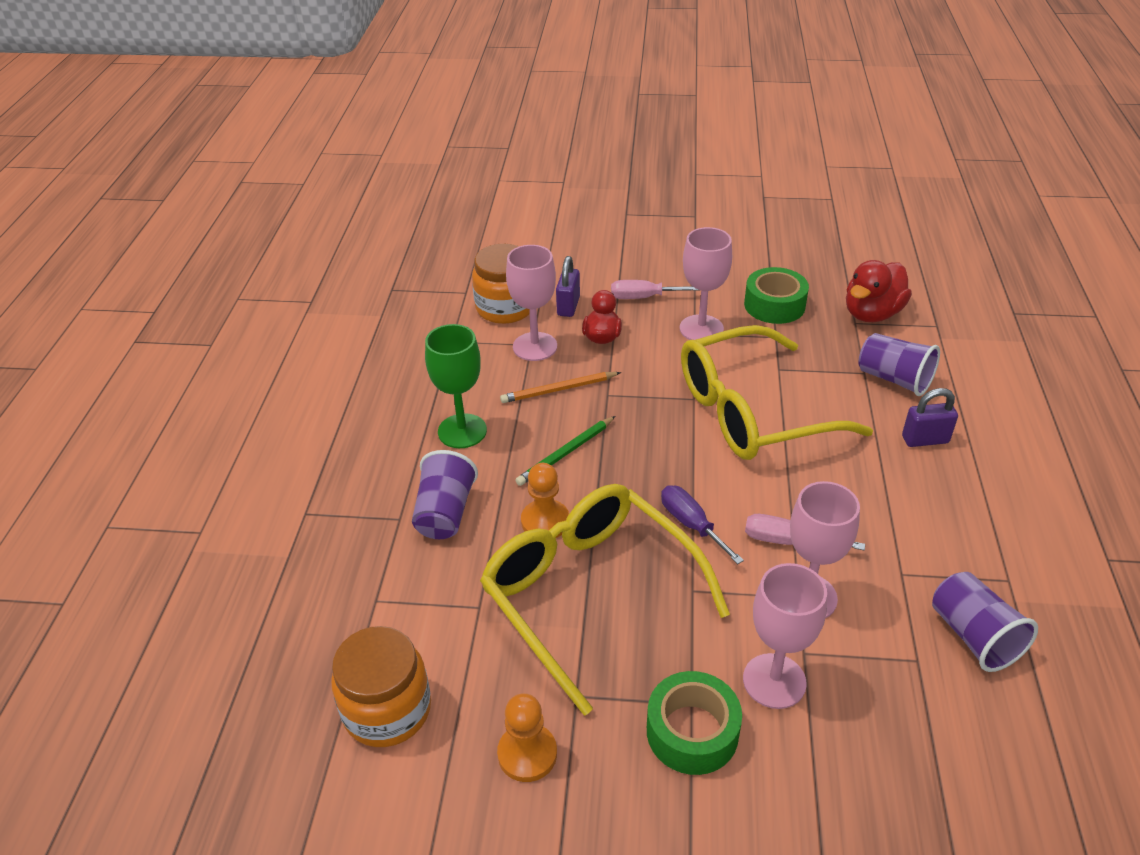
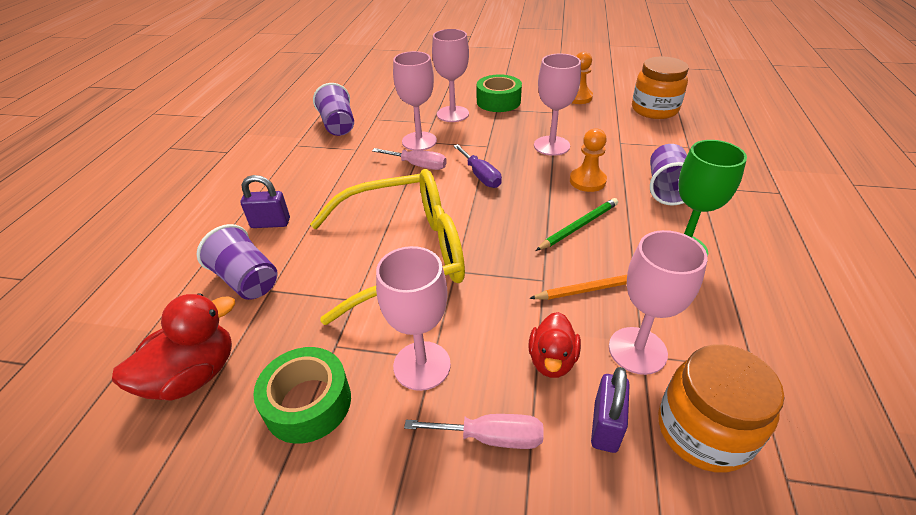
camera: 175 degrees left, 0 degrees up
yellow glasses [480,484,730,716] -> pink goblet [534,54,581,156]

